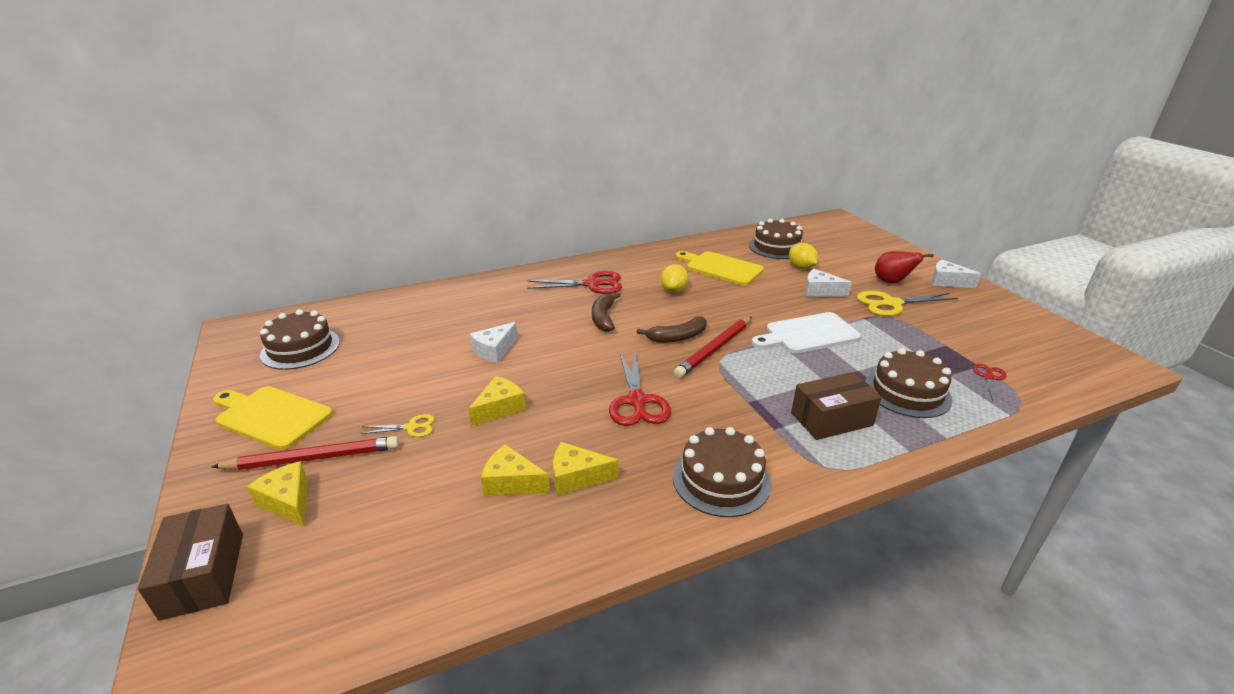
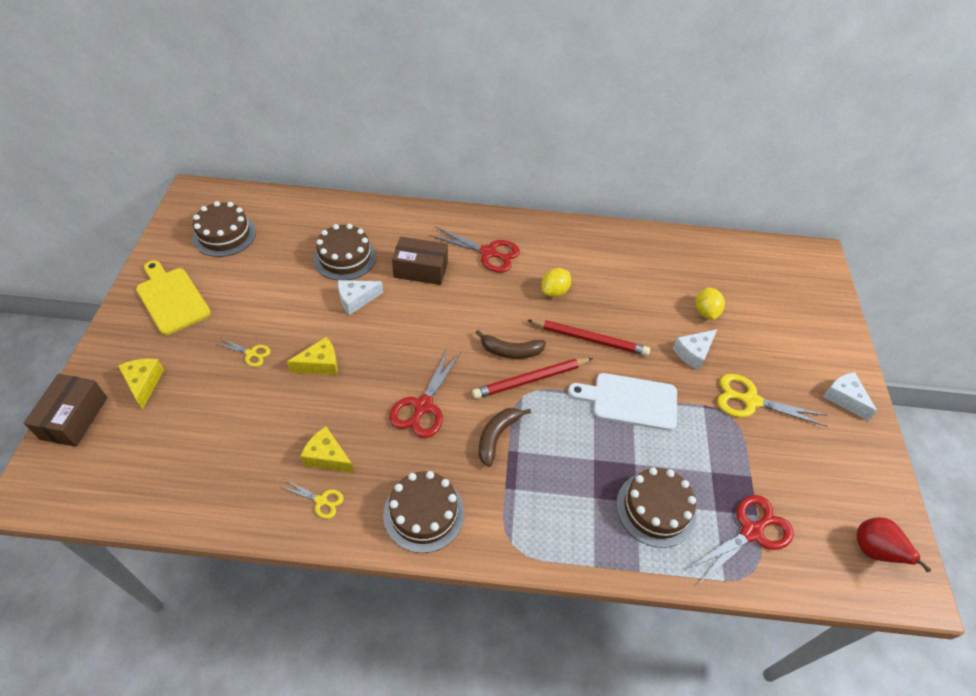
camera: 25 degrees right, 20 degrees up
red pencil [212,436,399,470] -> red pencil moved to [527,320,650,356]
yellow cheese [481,444,550,496] -> none
brown banana [592,292,621,332] -> brown banana moved to [479,408,531,467]
yellow cutting board [675,251,764,285] -> none
brown cake [749,219,803,259] -> brown cake moved to [313,224,376,280]
brown box [791,372,882,440] -> brown box moved to [392,237,448,285]
white cheese [805,269,852,297] -> white cheese turned 90 degrees counterclockwise [673,329,717,370]
red pear [875,251,934,283] -> red pear moved to [857,517,931,573]
red scissors [973,364,1007,401] -> red scissors [687,495,794,583], size x1.89
none -> yellow scissors [281,480,344,519]

